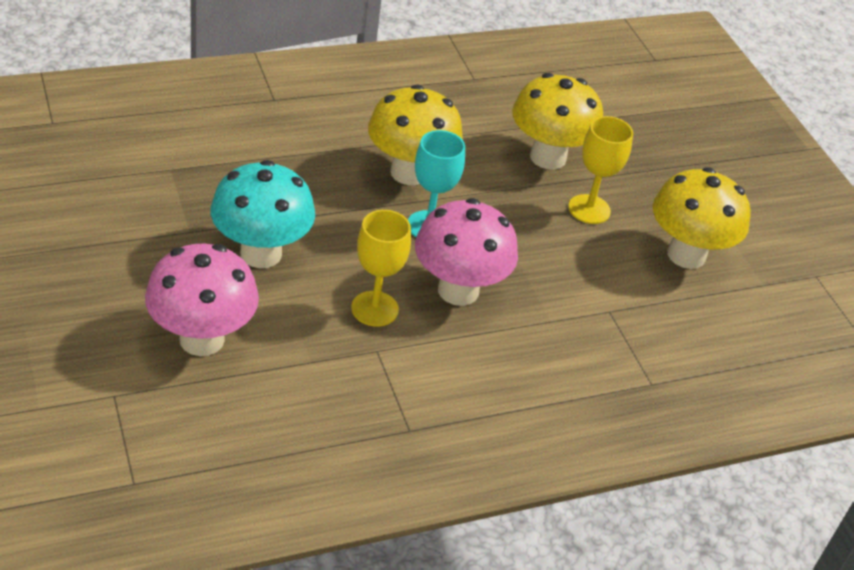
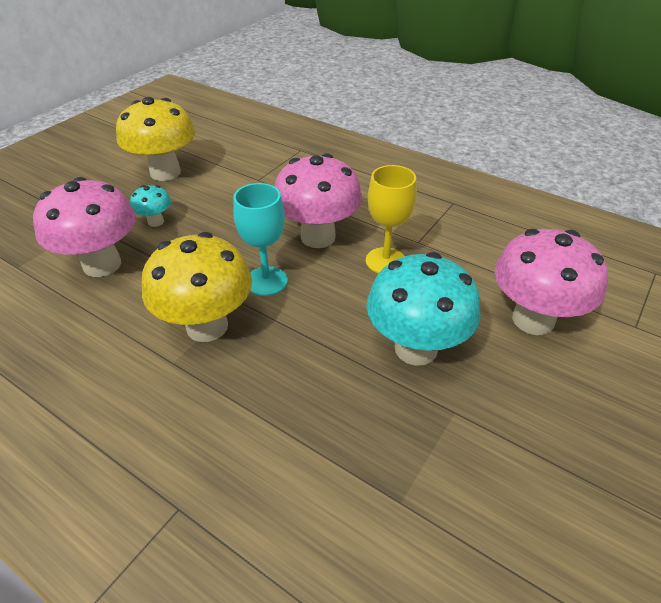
camera: 120 degrees left, 0 degrees up
yellow mushroom [512,73,603,170] -> pink mushroom [33,177,136,277]
yellow goblet [568,116,633,224] -> turquoise mushroom [130,185,171,227]

